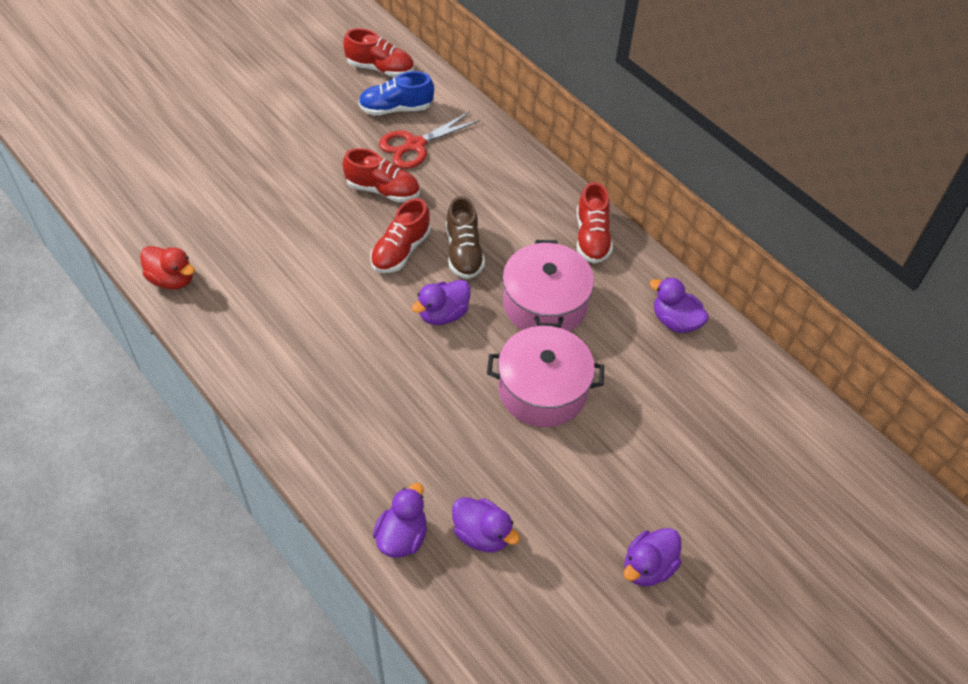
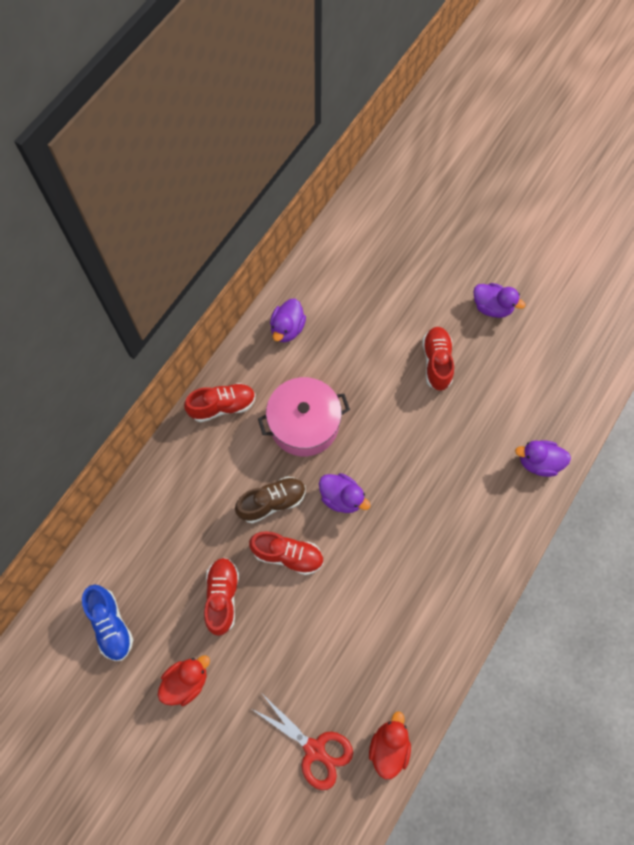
camera: 105 degrees left, 15 degrees up
red shoe [343,28,414,77] -> red shoe moved to [422,327,454,391]
red scissors [379,112,480,169] -> red scissors moved to [252,695,353,790]
purple duck [452,497,520,552] -> none
pink pot [487,326,604,427] -> none
none -> red duck [158,655,210,706]

